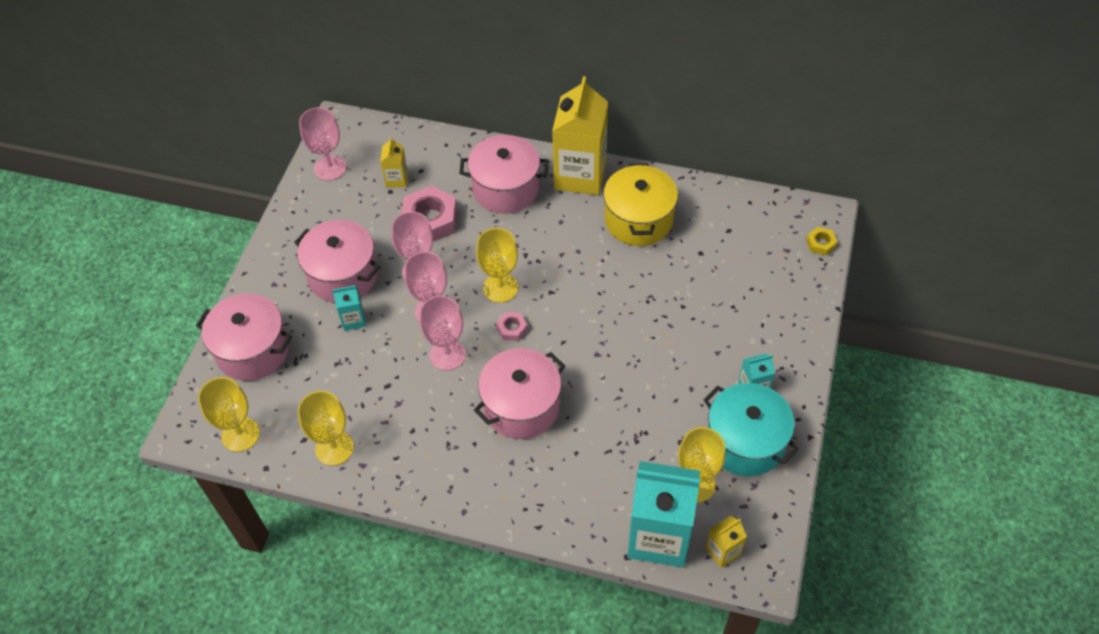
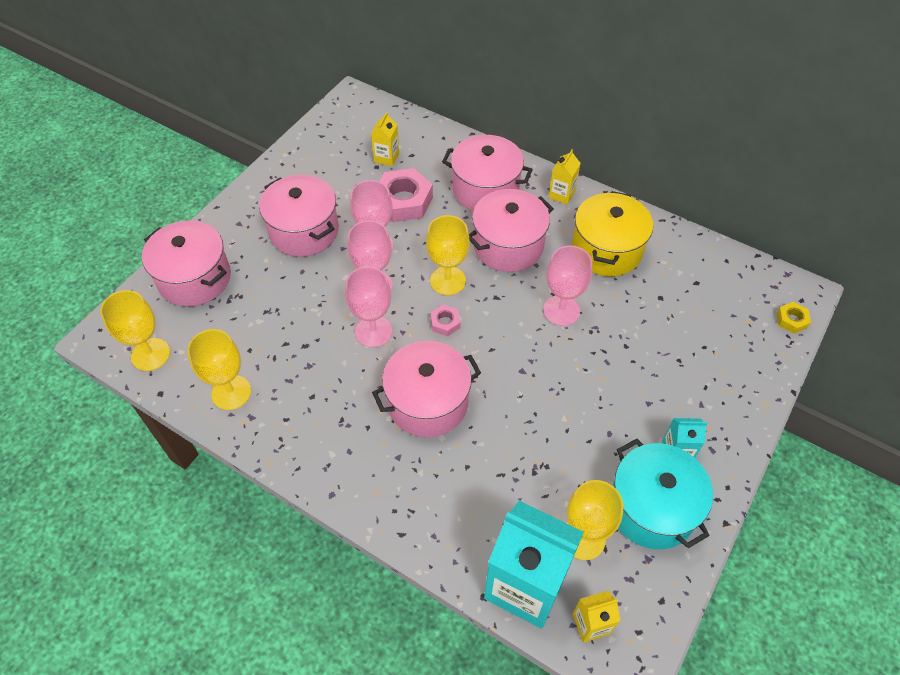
camera: 15 degrees right, 0 degrees up
pink goblet [299,107,346,181] -> pink goblet moved to [543,245,592,326]
turquoise carton [332,285,366,331] -> none
yellow carton [552,76,608,195] -> yellow carton [548,149,581,205], size x0.45
none -> pink pot [469,189,554,272]

